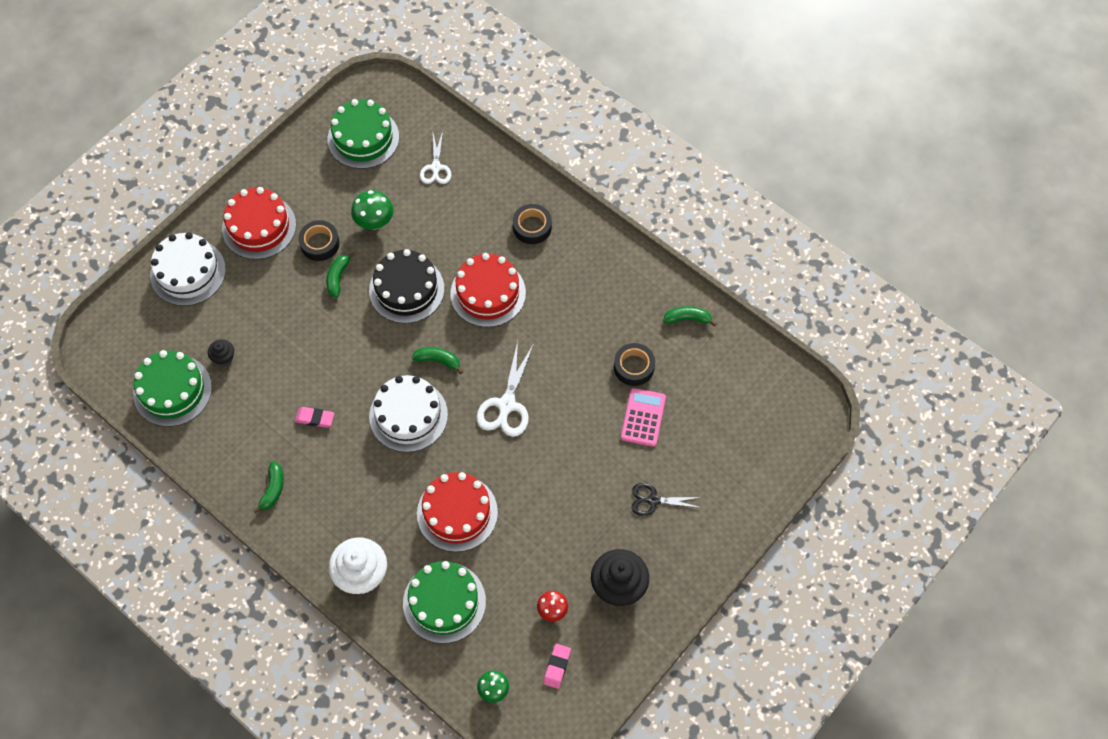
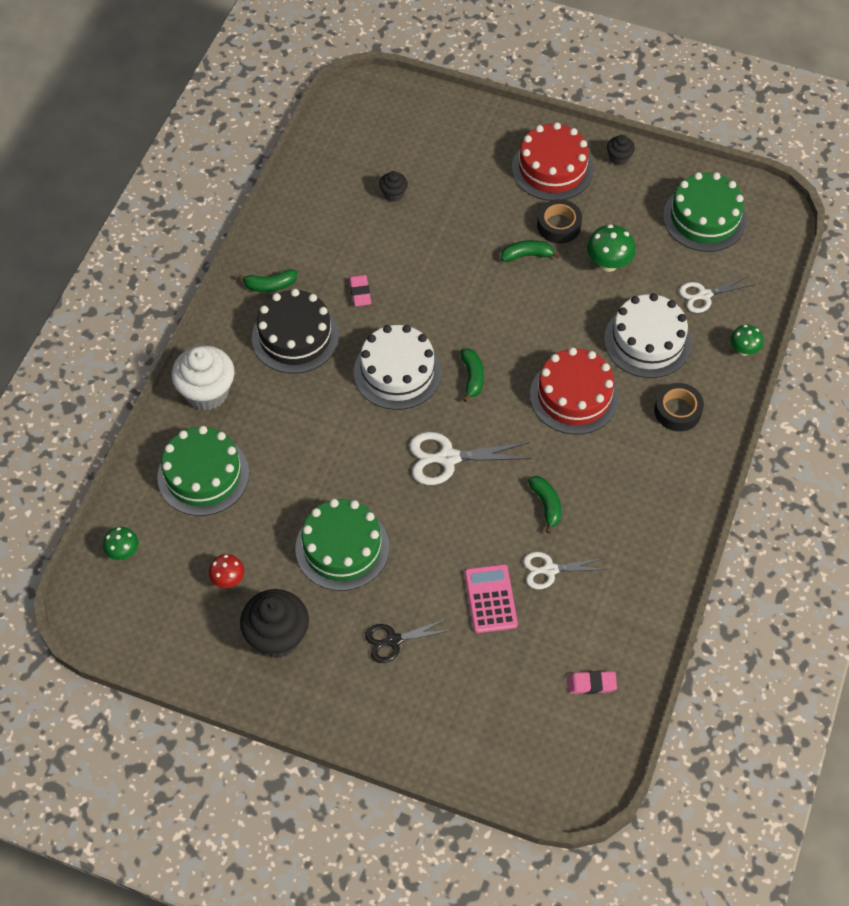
camera: 70 degrees right, 5 degrees down
green cake [133,350,212,427] -> green cake moved to [295,499,389,591]
white cake [150,232,226,306] -> white cake moved to [604,293,692,378]
black cake [369,249,444,323] -> black cake moved to [252,289,339,374]
red cake [417,472,498,552] -> none
pink eraser [543,644,571,689] -> pink eraser moved to [567,671,617,694]
black tape [614,343,655,386] -> white scissors [523,552,608,589]
pink calculator [621,388,666,447] -> pink calculator turned 90 degrees counterclockwise [465,564,518,633]
black scissors [632,483,702,516] -> black scissors turned 90 degrees counterclockwise [365,619,451,663]
green banana [663,306,717,327] -> green banana moved to [528,476,561,534]
none -> black cupcake [607,135,635,166]
none -> green mushroom [730,325,763,356]

